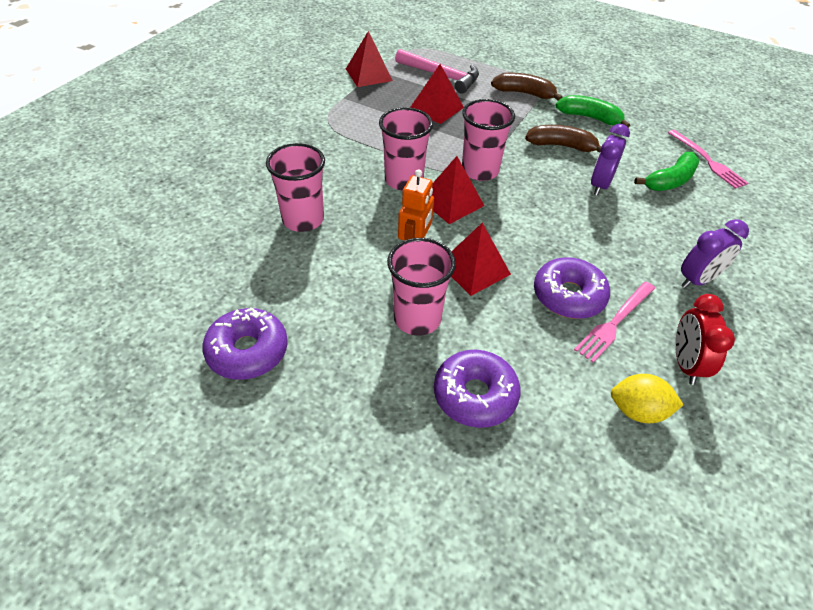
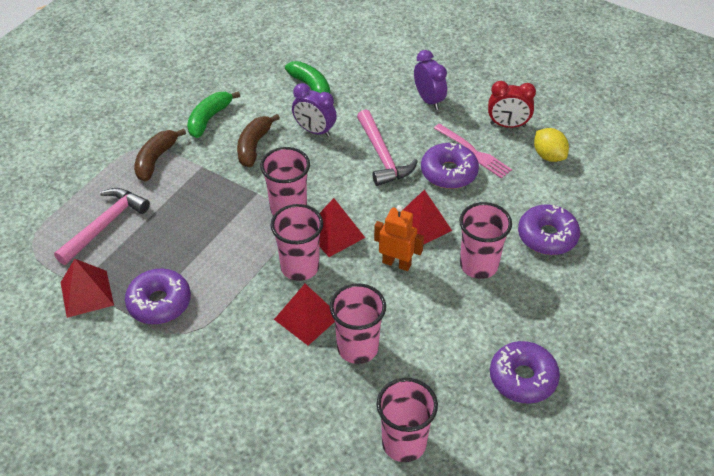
camera: 85 degrees left, 0 degrees up
red pyramid [410,64,464,124] -> red pyramid moved to [274,284,335,345]
yellow lemon [611,374,684,423] -> yellow lemon turned 45 degrees counterclockwise [534,128,569,162]
pink fork [668,130,748,189] -> none
none -> purple donut [125,268,191,324]
none -> pink hammer [357,109,418,186]
none -> pink cup [377,378,438,462]

